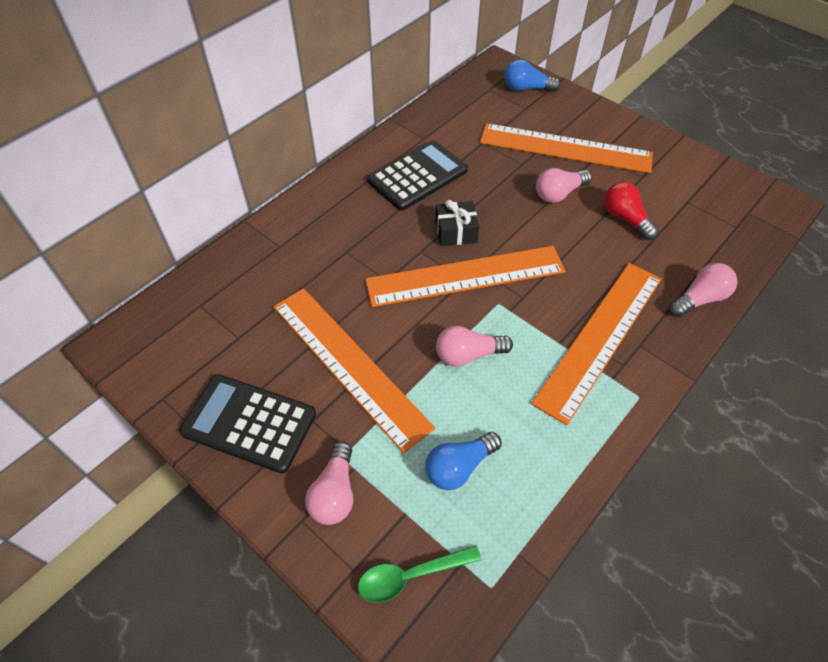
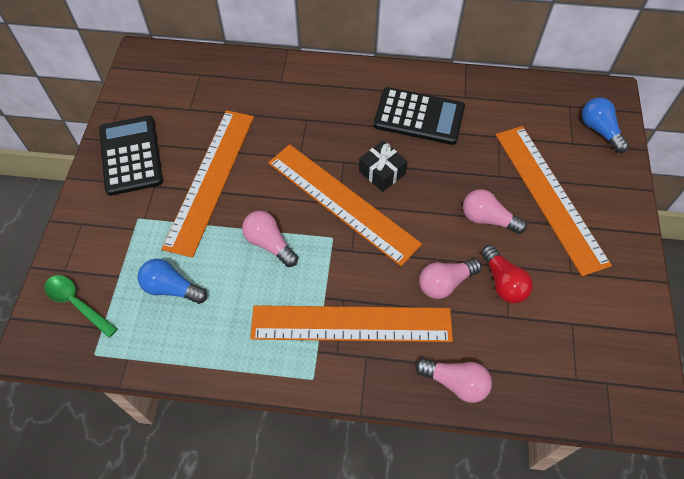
camera: 55 degrees right, 5 degrees up
pink light bulb [305,441,353,525] -> pink light bulb moved to [419,258,482,299]
red light bulb [604,182,658,240] -> red light bulb turned 135 degrees clockwise [481,245,533,303]

